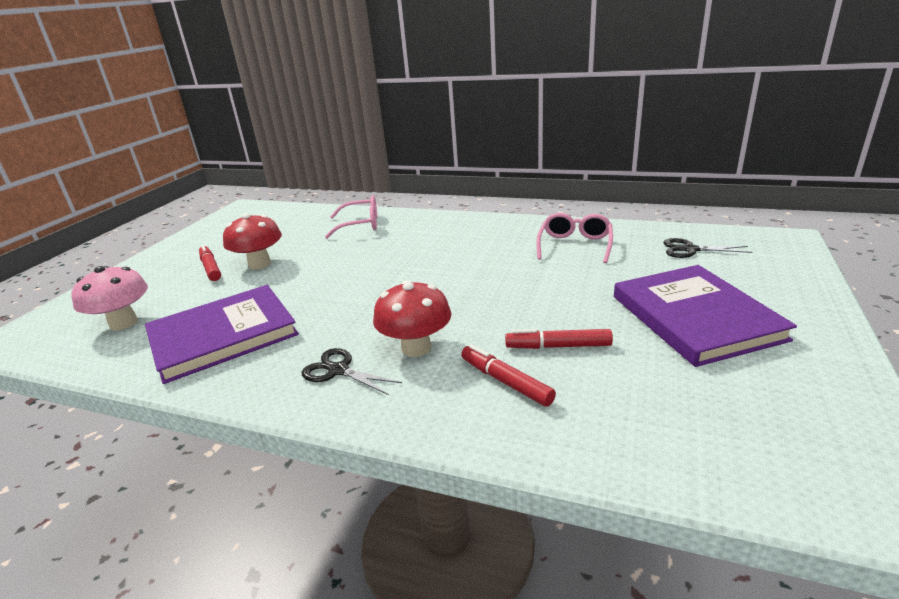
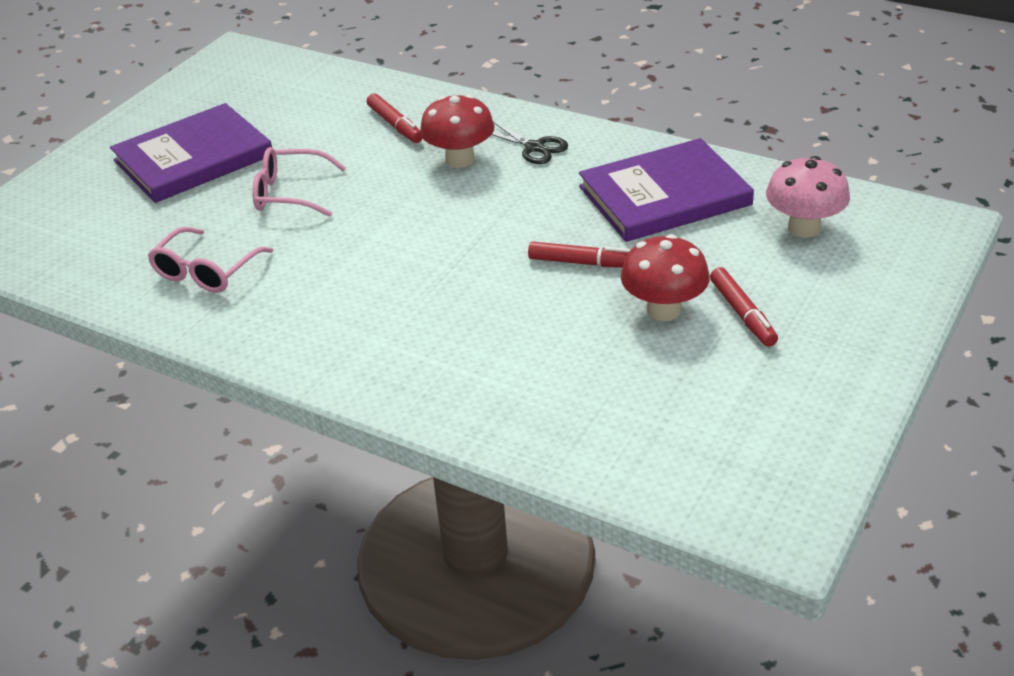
camera: 170 degrees left, 10 degrees up
pink glasses [325,195,377,239] -> pink glasses moved to [252,147,346,217]
red marker [505,329,613,349] -> red marker moved to [528,242,630,268]
purple book [614,265,797,367] -> purple book turned 60 degrees clockwise [110,103,272,203]
black scissors [663,238,752,258] -> none

